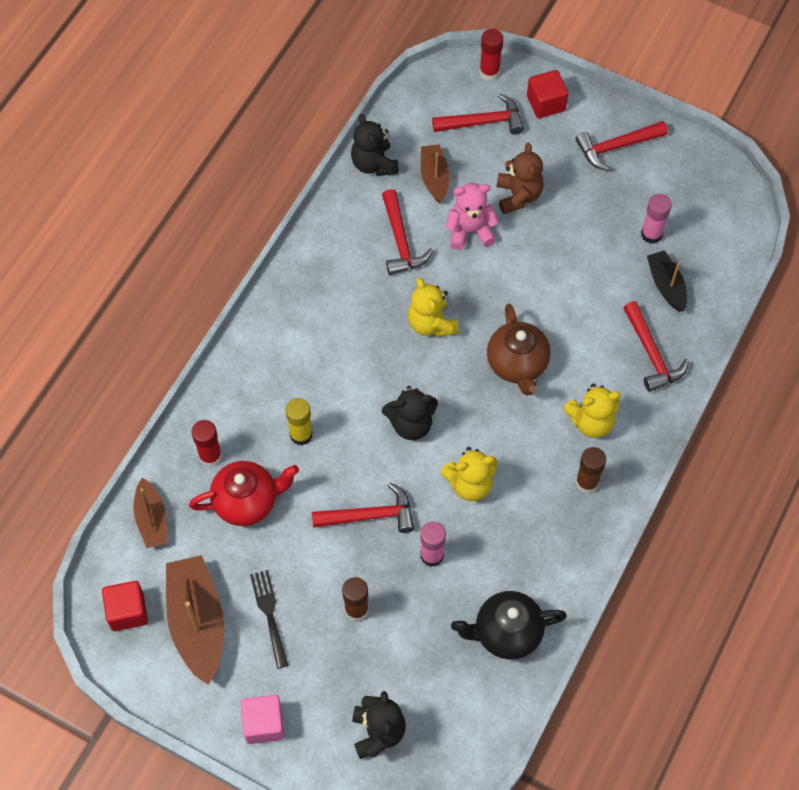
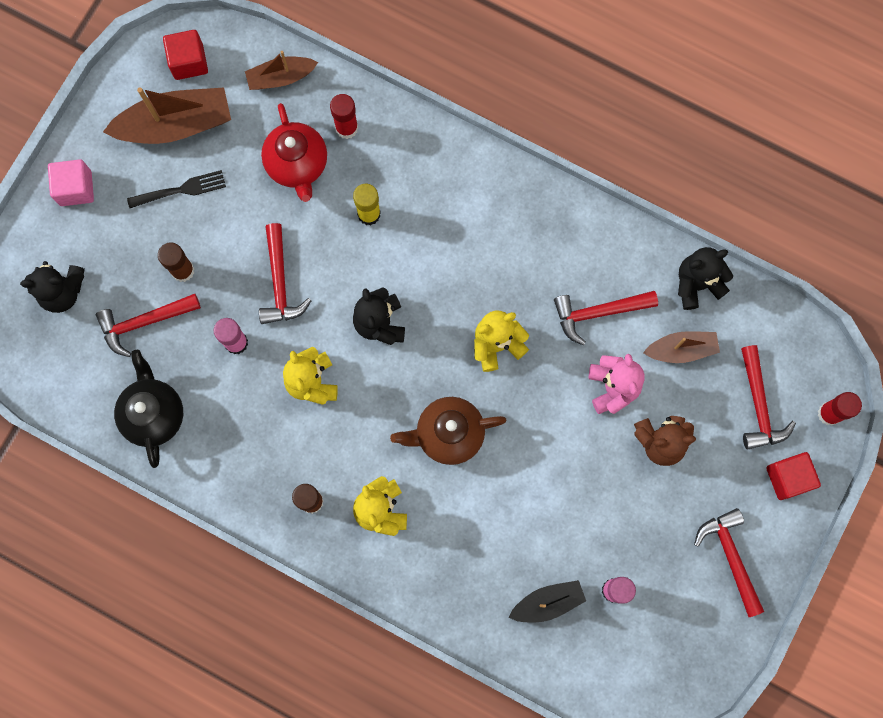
camera: 90 degrees right, 15 degrees up
red hammer [623,301,689,392] -> red hammer moved to [96,294,201,357]

